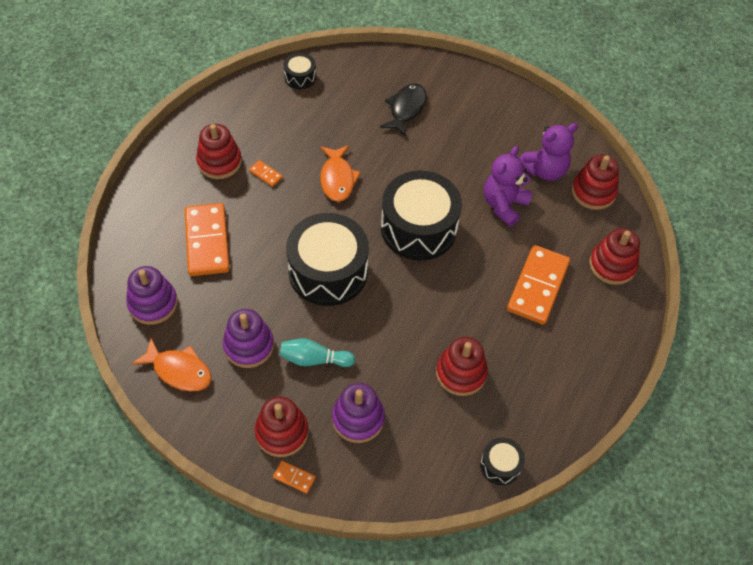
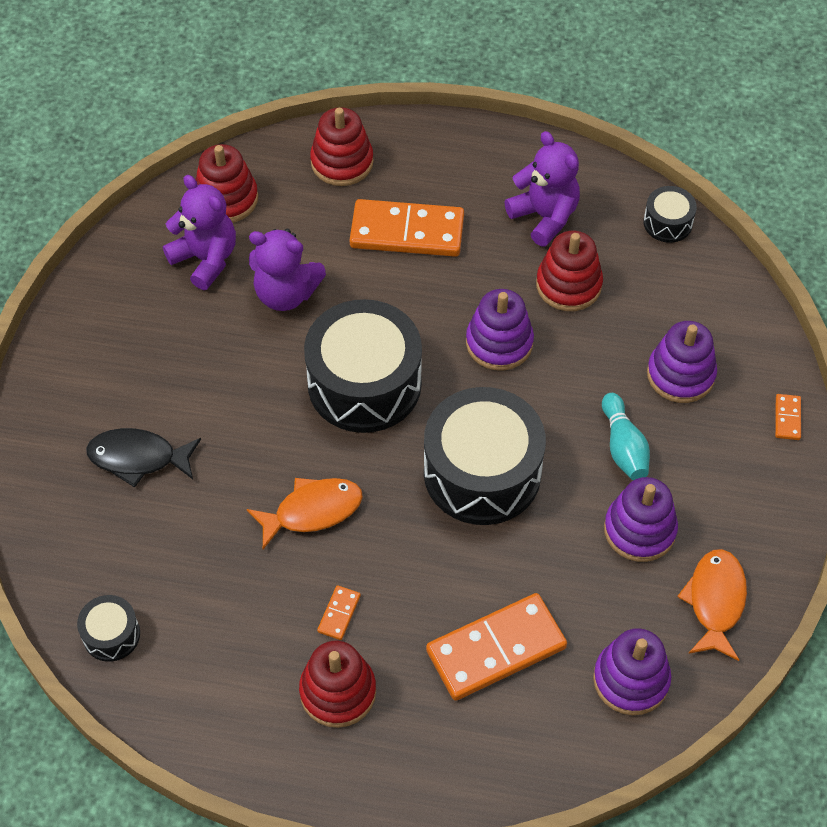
camera: 105 degrees left, 0 degrees up
red stacking toy [255,396,308,457] -> none
none -> purple stacking toy [466,289,534,371]
none -> purple teddy bear [505,131,580,247]

